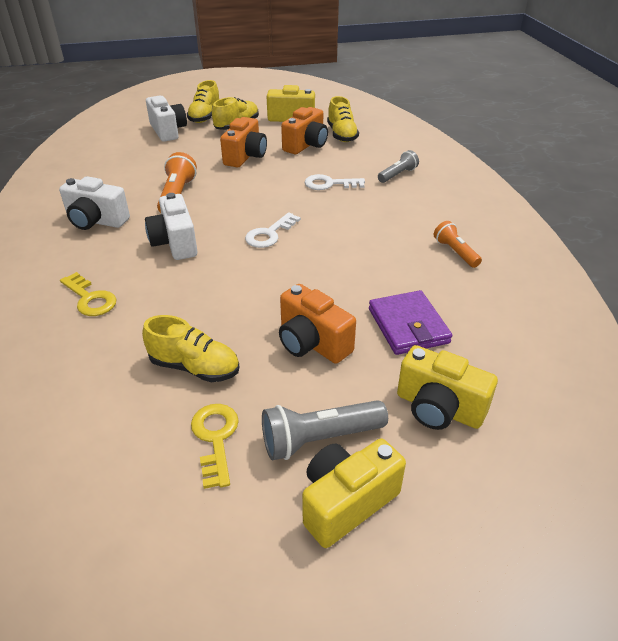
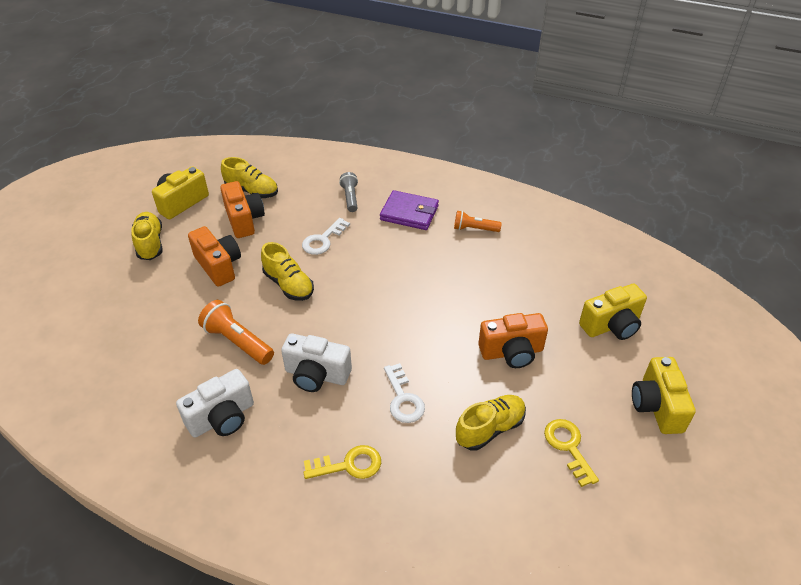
camera: 55 degrees left, 5 degrees up
white camera [146,96,187,142] -> none
yellow shoe [187,80,219,123] -> yellow shoe moved to [261,242,314,301]
yellow key [191,404,239,489] -> yellow key turned 45 degrees clockwise [544,419,599,487]
white key [245,212,301,248] -> white key moved to [384,363,425,423]
grey flashlight [262,400,388,460] -> none
purple wallet [369,290,452,355] -> purple wallet moved to [380,190,439,230]

